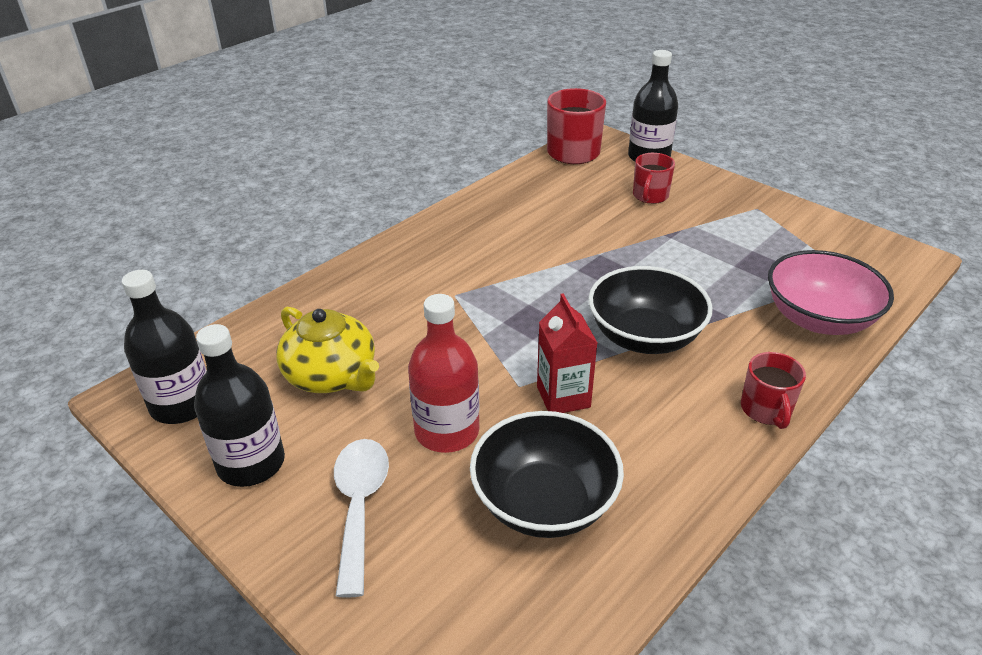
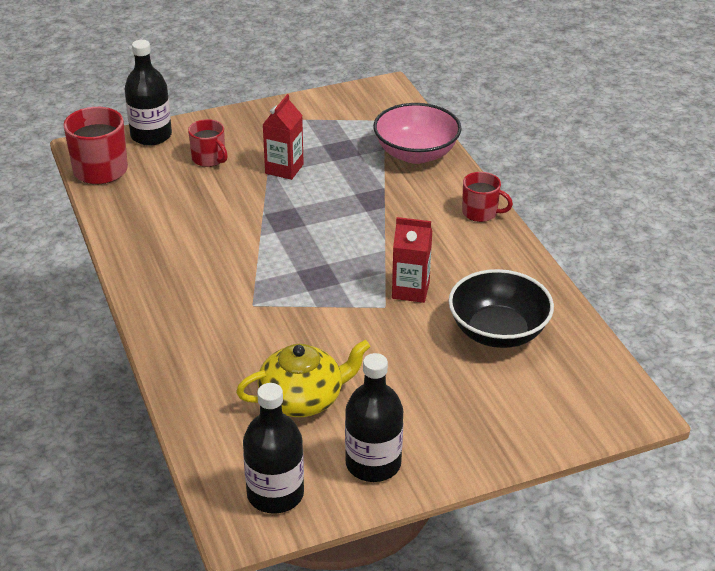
camera: 65 degrees left, 0 degrees up
white spoon [334,439,389,598] -> none
red bottle [408,294,479,453] -> none
black bowl [588,266,713,354] -> none
none -> red carton [262,94,304,180]

